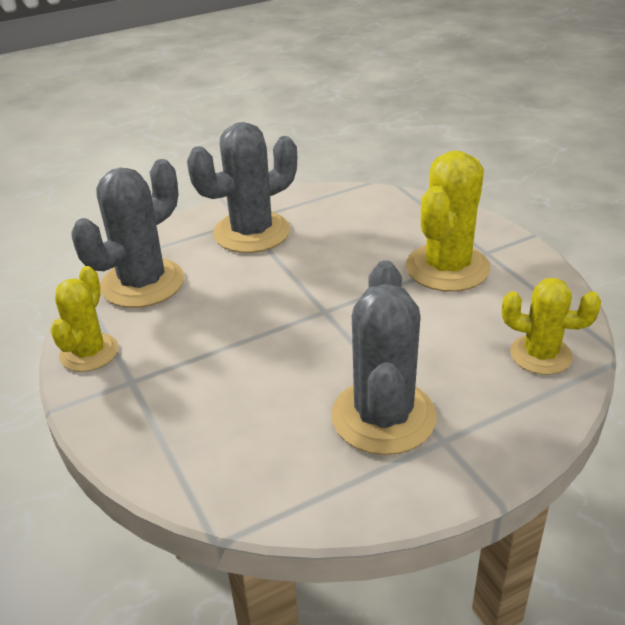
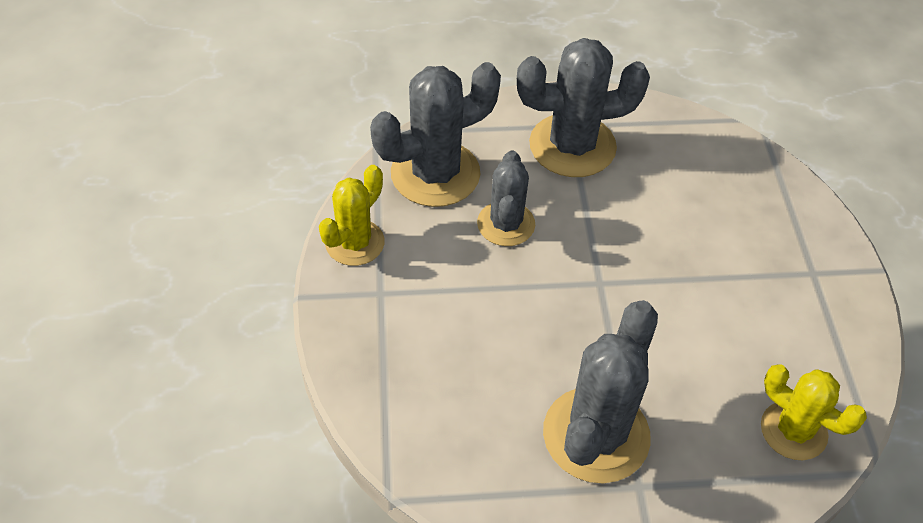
camera: 20 degrees right, 15 degrees up
yellow cactus [406,151,491,292] -> none
none -> grey cactus [477,150,535,246]

